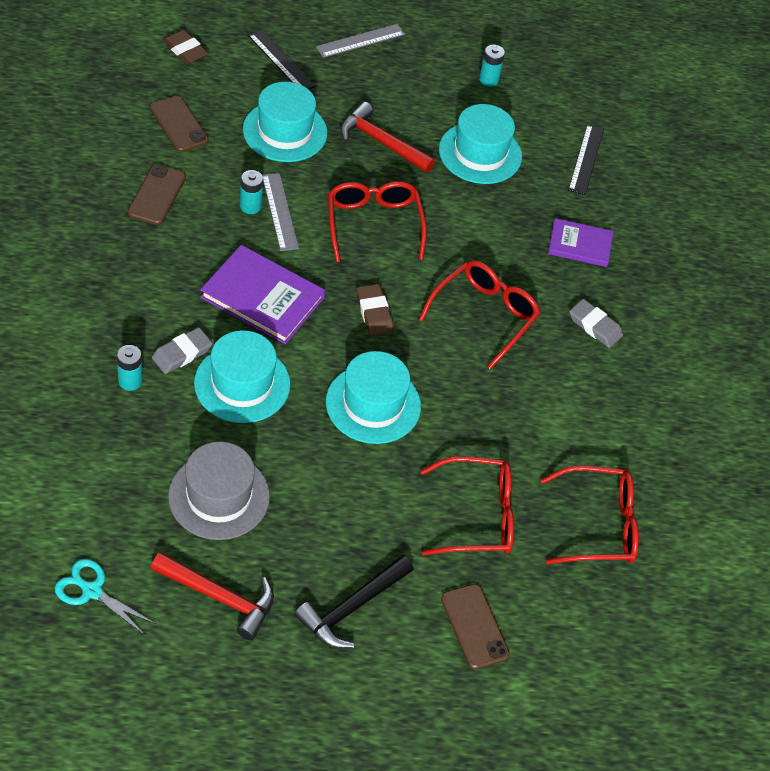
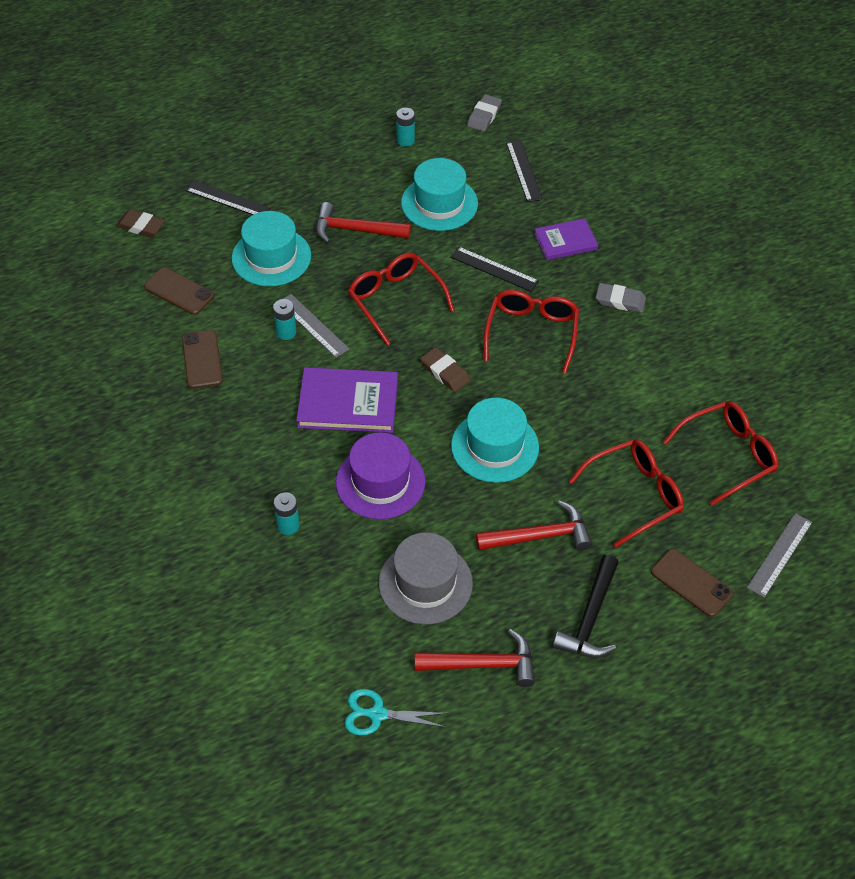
camera: 20 degrees left, 0 degrees up
grey eraser [152,327,212,374] -> grey eraser moved to [467,94,502,132]
turquoise hat [194,330,290,423] -> purple hat [336,432,426,519]
grey ruler [316,24,405,58] -> grey ruler moved to [747,513,812,598]
none -> black ruler [450,246,539,292]
none -> red hammer [476,500,592,551]

